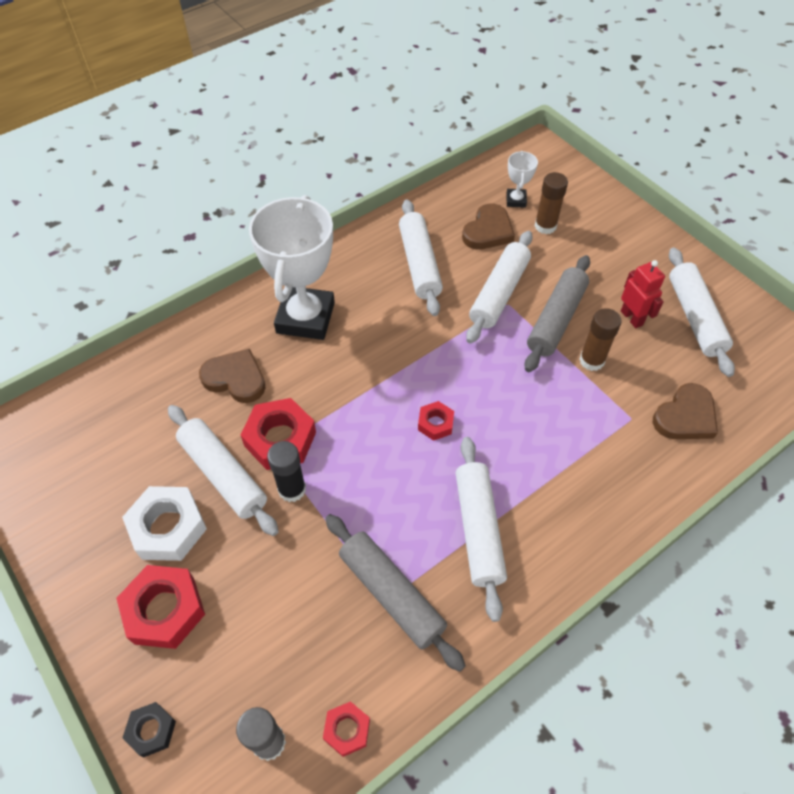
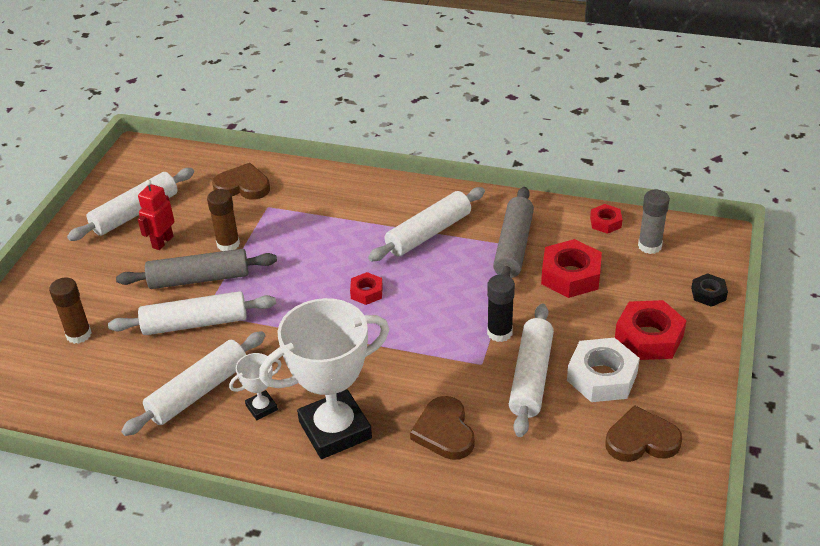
camera: 125 degrees left, 15 degrees down
red nut [241,398,316,470] -> red nut moved to [541,239,602,298]
brown heart [462,204,515,250] -> brown heart moved to [606,405,682,462]
white trophy [506,151,538,208] -> white trophy moved to [229,353,281,420]

